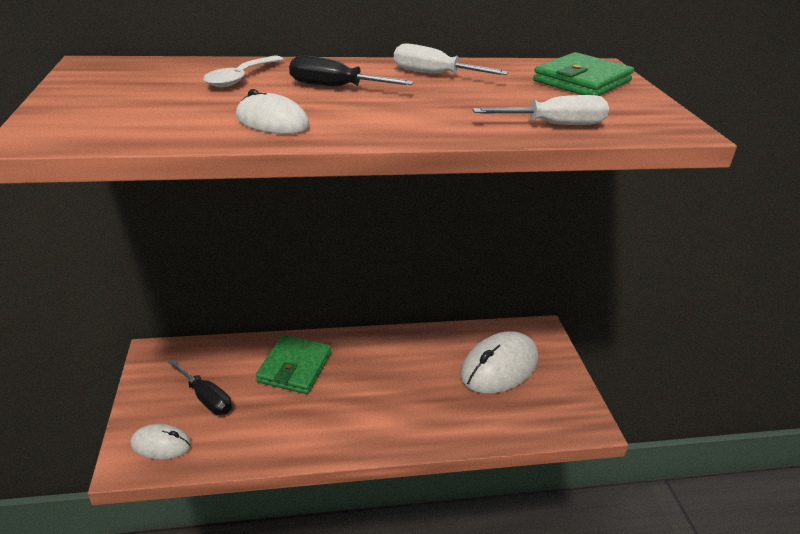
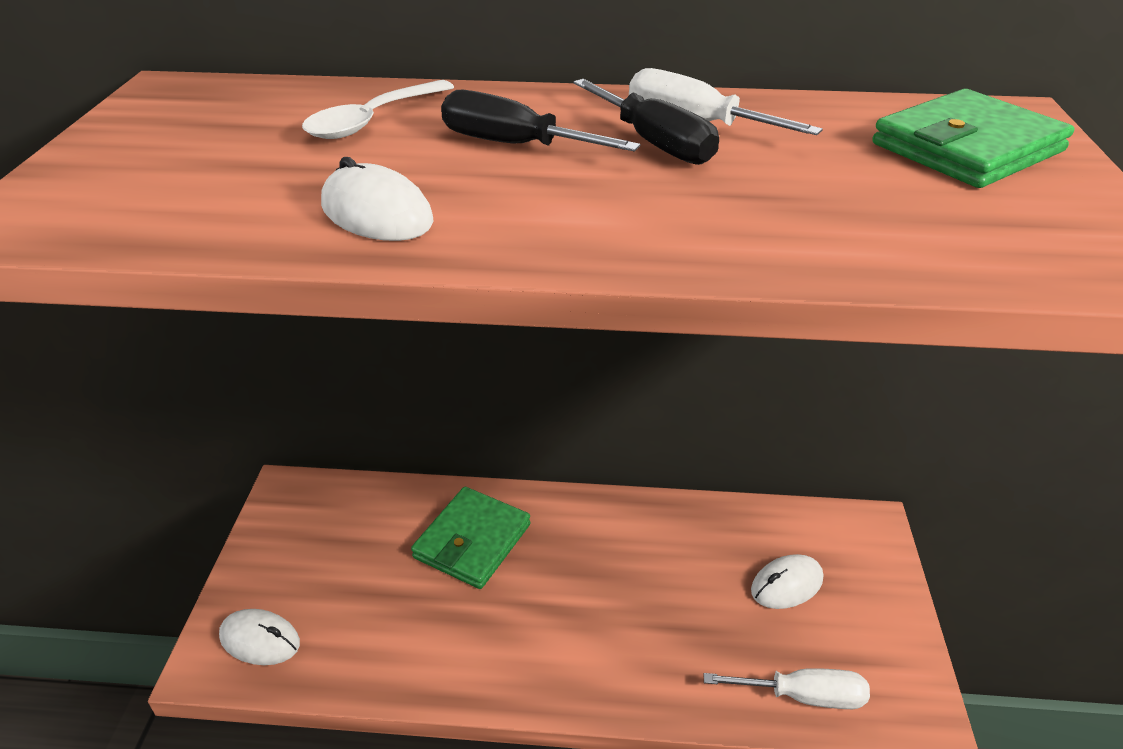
camera: 15 degrees right, 5 degrees up
black screwdriver [168,359,232,415] -> black screwdriver moved to [573,79,719,165]
white mouse [460,331,538,394] -> white mouse [751,554,823,609], size x0.53
white screwdriver [472,95,609,125] -> white screwdriver moved to [704,668,870,709]

